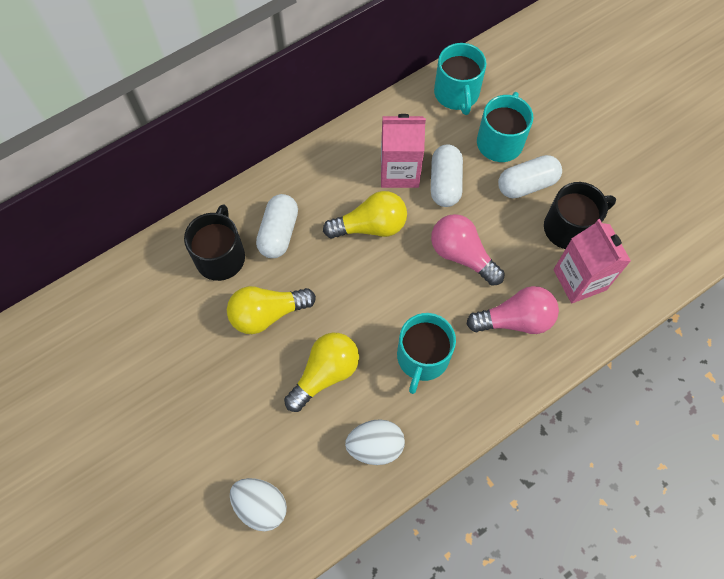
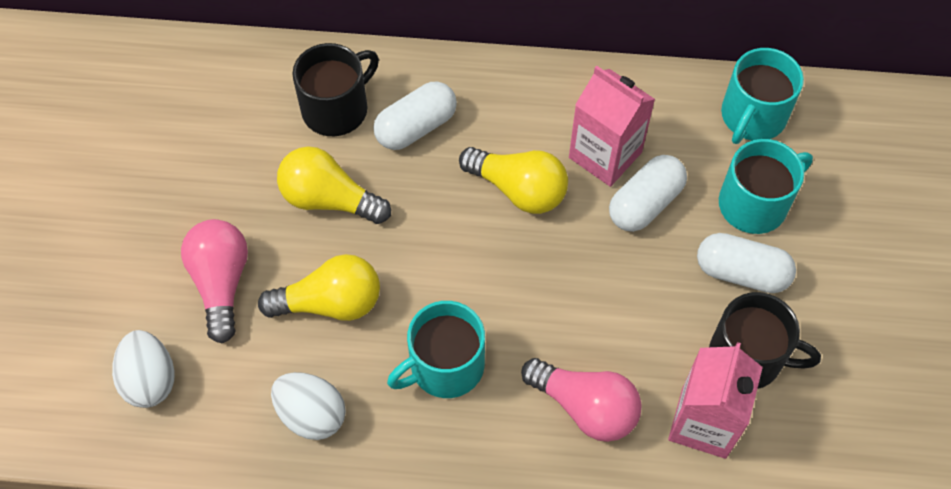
camera: 40 degrees right, 5 degrees down
pink light bulb [431,214,505,286] -> pink light bulb moved to [181,219,248,344]

